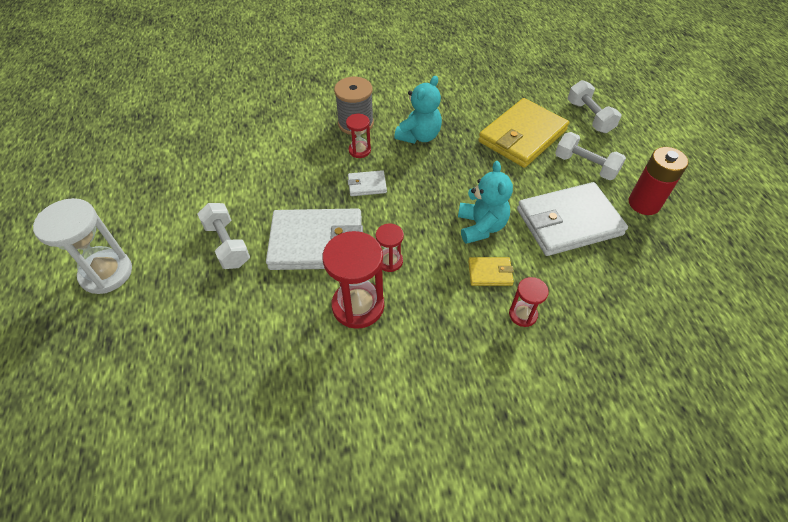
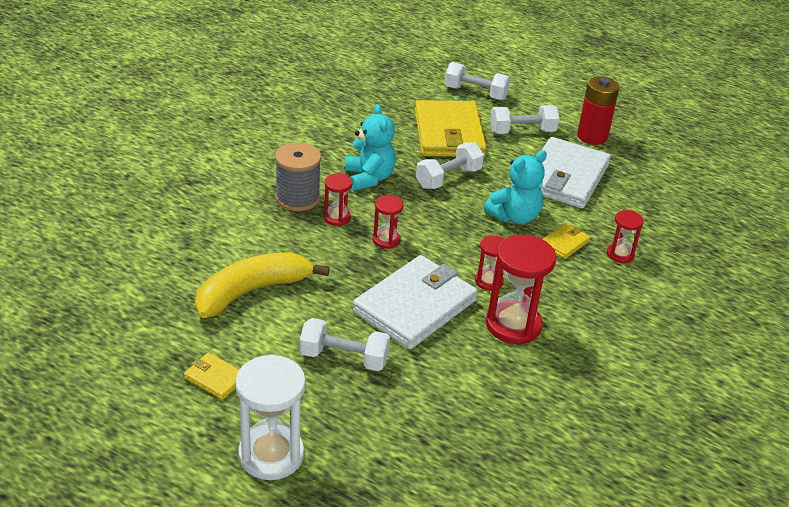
camera: 50 degrees left, 15 degrees down
white wallet [347,170,387,196] -> red hourglass [373,195,404,249]
turquoise teddy bear [458,161,513,244] -> turquoise teddy bear turned 105 degrees clockwise [484,150,547,224]
none -> yellow wallet [184,352,240,400]
none -> yellow banana [195,252,330,318]
none -> white dumbbell [416,142,484,189]

